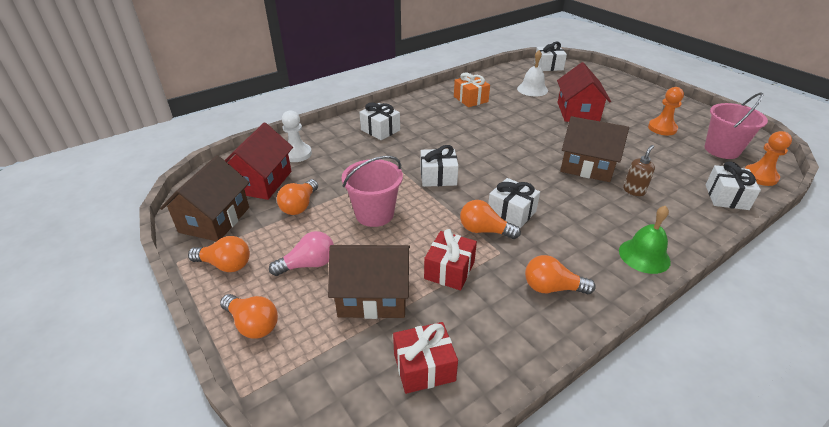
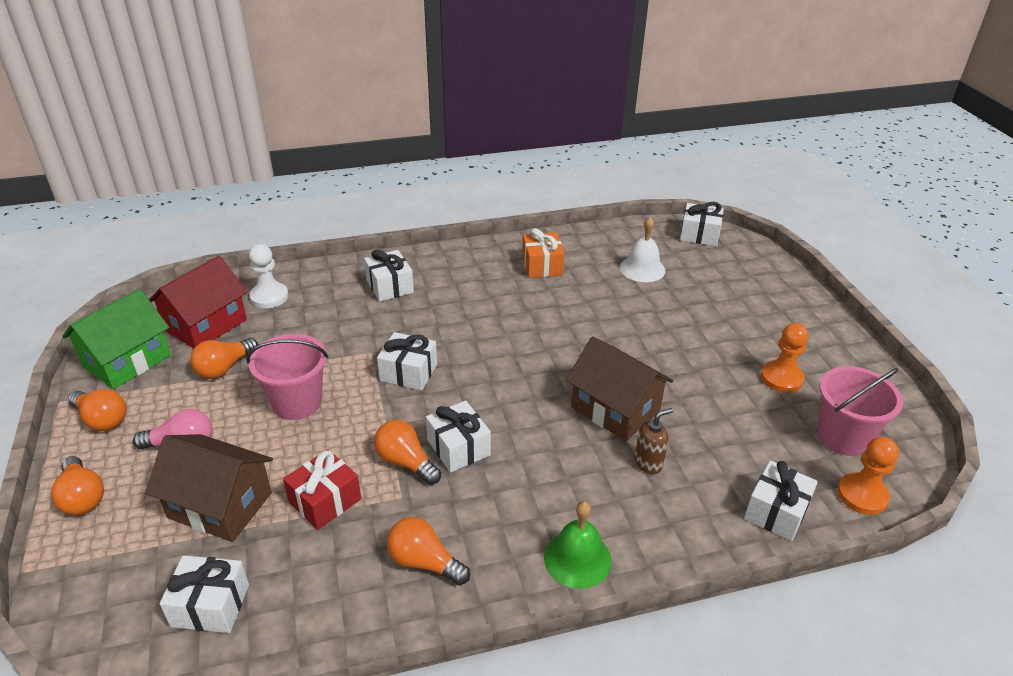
camera: 20 degrees right, 0 degrees up
brown house [160,155,250,241] -> green house [62,289,171,389]
red gift [393,322,458,394] -> white gift [160,555,249,633]
red house [557,62,611,122] -> none

